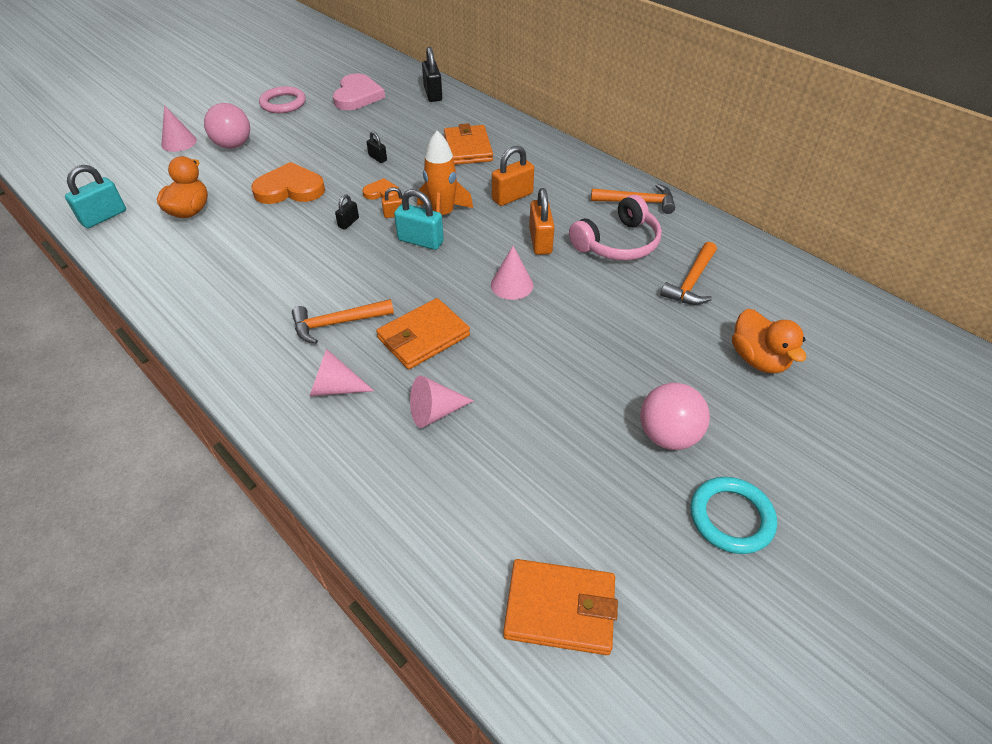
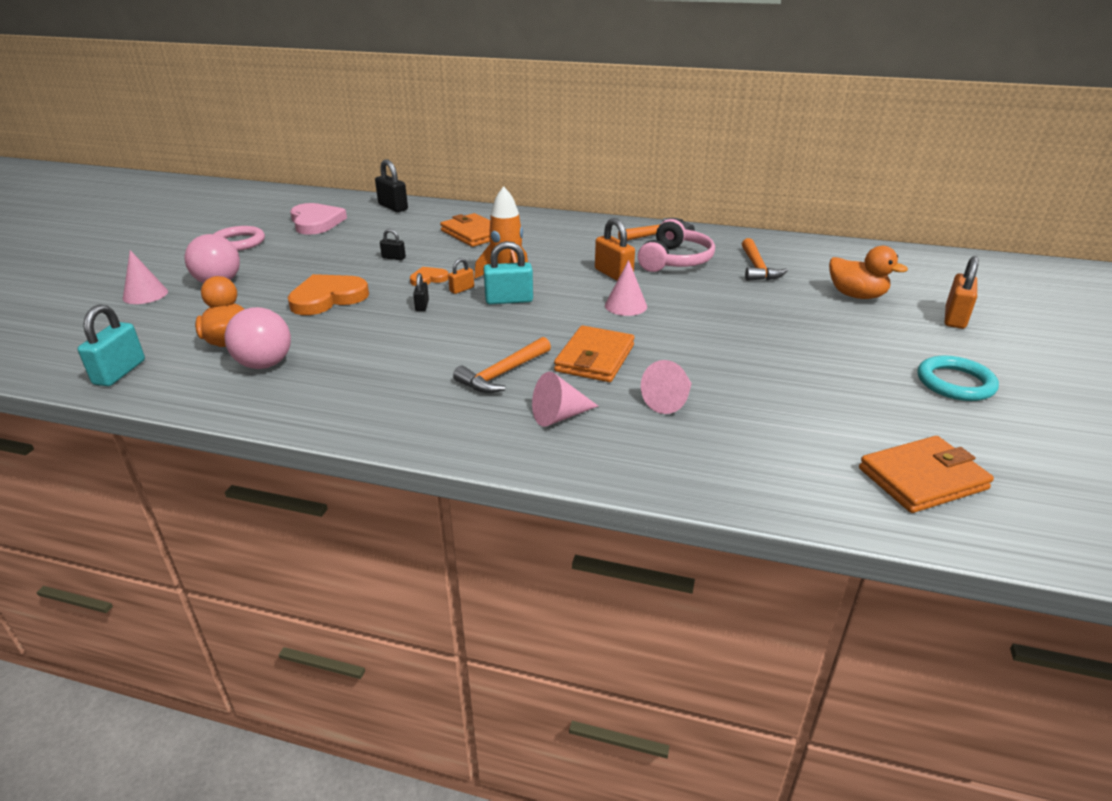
camera: 30 degrees left, 15 degrees down
orange padlock [492,146,534,206] -> orange padlock moved to [945,256,979,329]
pink ball [640,383,710,450] -> pink ball moved to [224,307,291,369]

